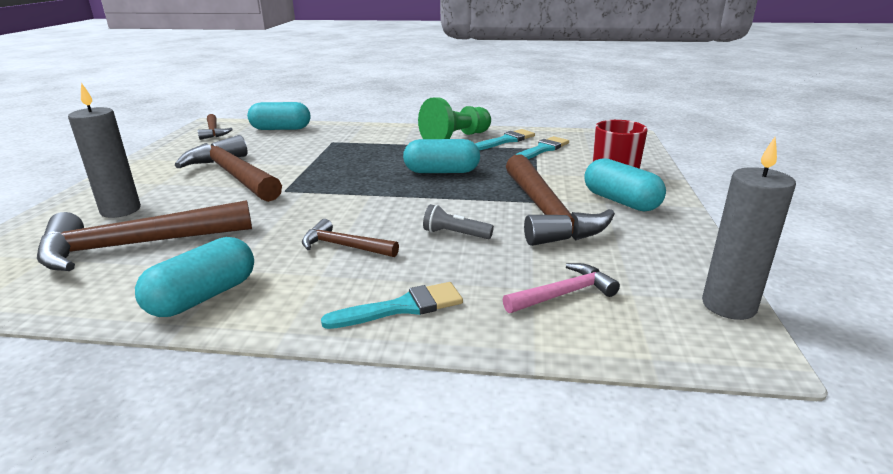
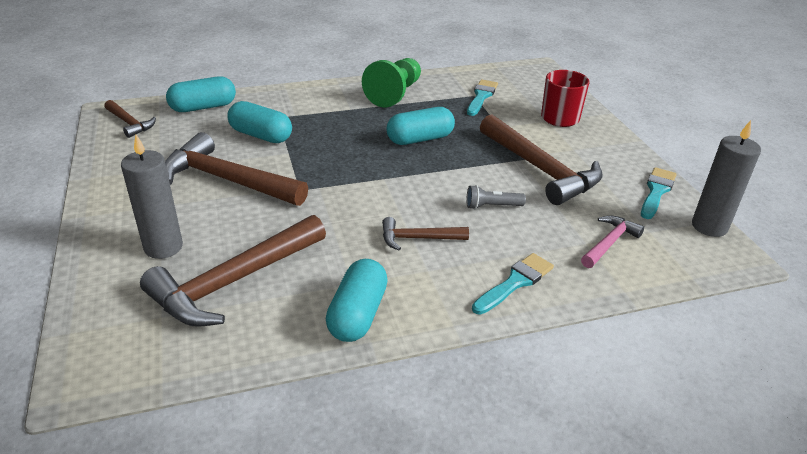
camera: 25 degrees left, 10 degrees up
turquoise brush [475,129,535,150] -> turquoise brush moved to [641,167,677,219]
turquoise capsule [584,158,666,211] -> turquoise capsule moved to [227,101,292,143]

